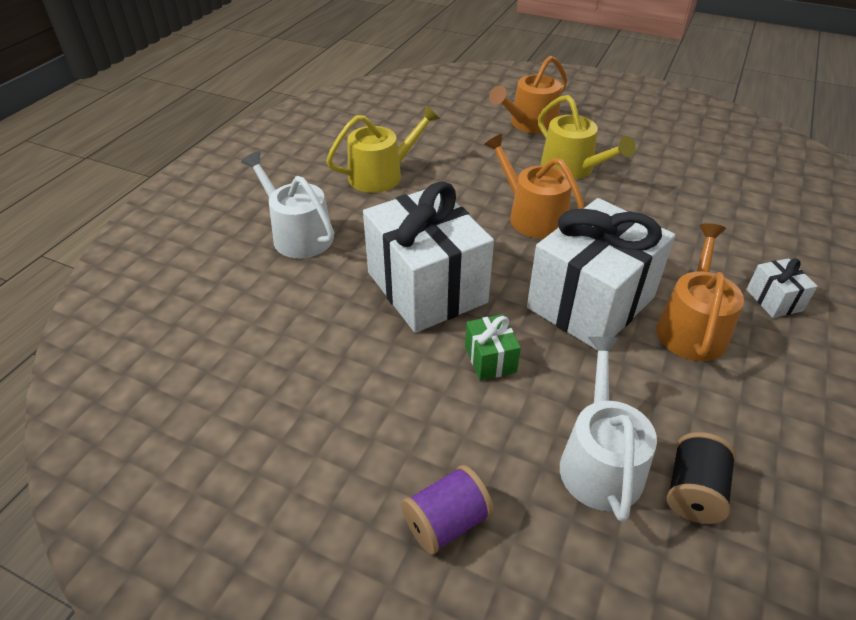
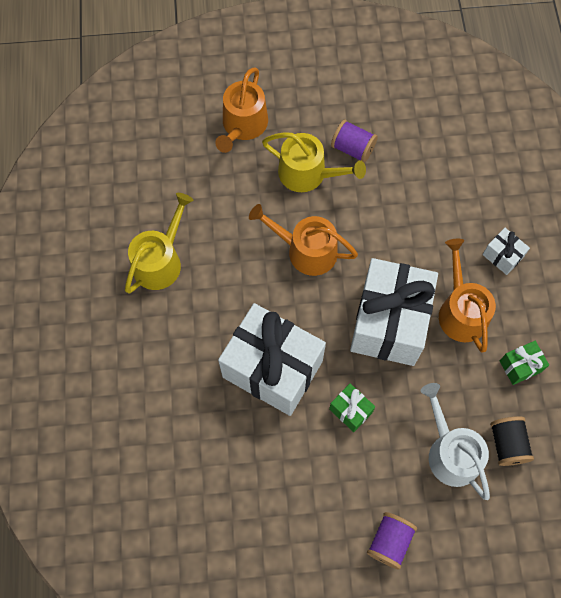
camera: 30 degrees left, 25 degrees up
white watering can [241,151,334,258] -> none
none -> purple spool [331,120,378,163]
none -> green gift [500,341,549,385]

